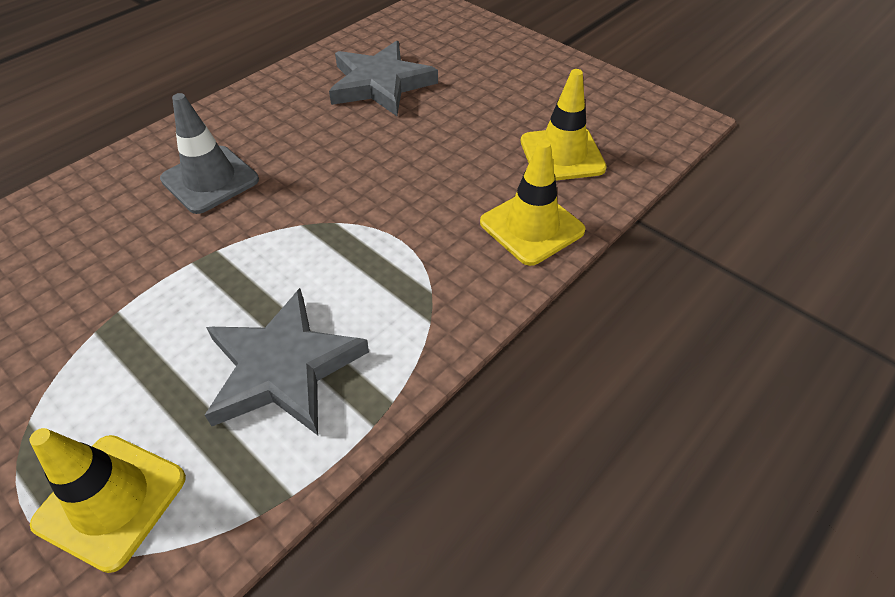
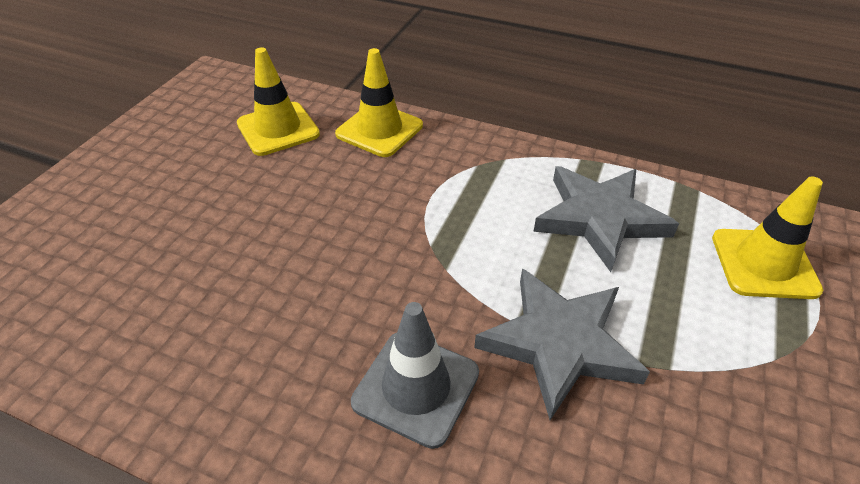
camera: 110 degrees left, 5 degrees down
grey star [329,41,438,116] -> grey star moved to [474,269,650,420]

